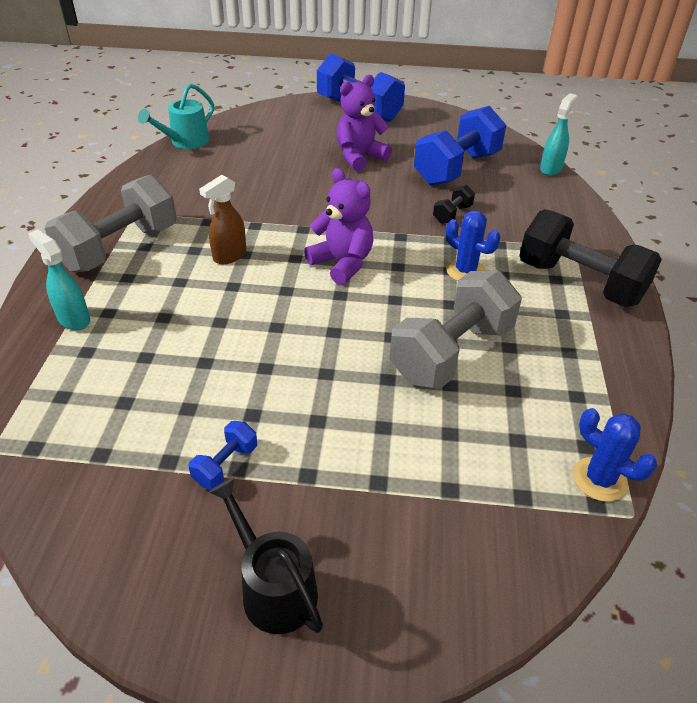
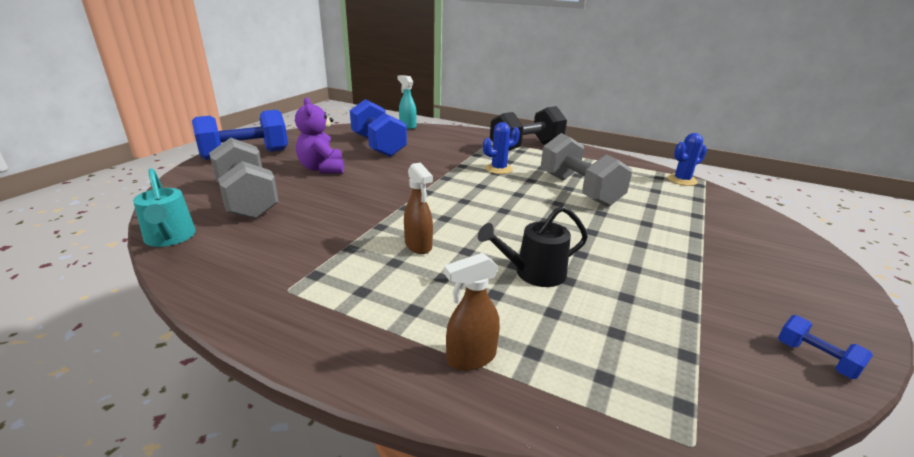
camera: 70 degrees left, 15 degrees down
turquoise spray bottle [28,229,90,330] -> brown spray bottle [444,253,500,371]
grey dumbbell [44,174,177,273] -> grey dumbbell moved to [209,138,279,219]
blue dumbbell [189,421,257,490] -> blue dumbbell moved to [778,315,873,379]
black watering can [209,478,323,634] -> black watering can moved to [478,206,588,287]
purple teddy bear [304,168,373,285] -> none
black dumbbell [433,185,475,224] -> none

